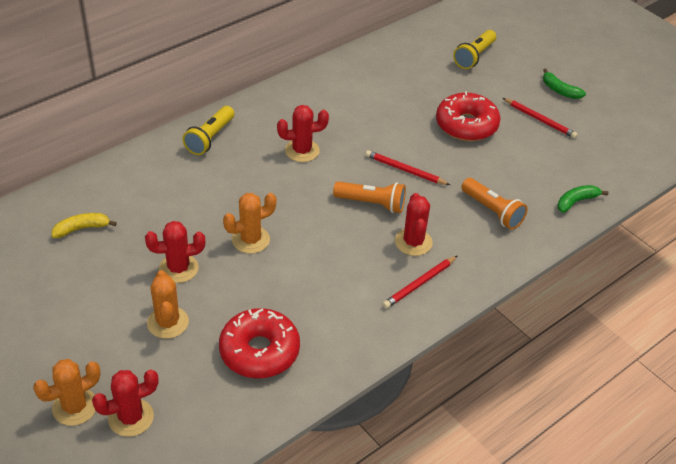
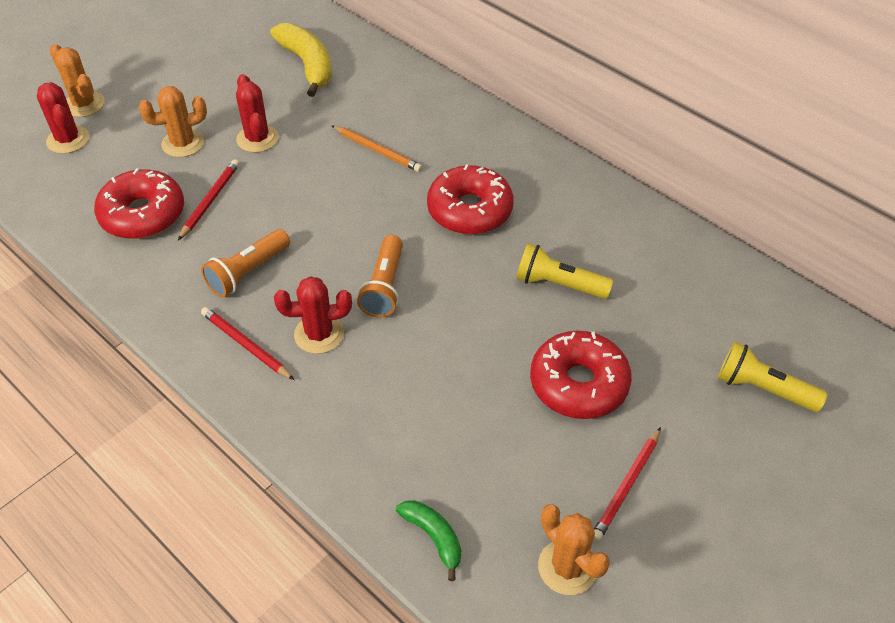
camera: 85 degrees right, 5 degrees up
yellow banana [52,213,117,238] -> yellow banana [270,23,332,97], size x1.76
yellow flashlight [183,106,234,155] -> yellow flashlight moved to [516,243,613,299]
orange cactus [223,193,277,254] -> orange cactus moved to [538,504,610,595]
red cactus [277,105,329,162] -> red donut [427,164,514,235]
red pencil [365,150,450,185] -> red pencil moved to [178,159,239,240]
orange flashlight [461,178,528,230] -> orange flashlight moved to [201,229,290,297]
green banana [543,68,586,99] -> none
none -> orange pencil [331,125,423,172]

